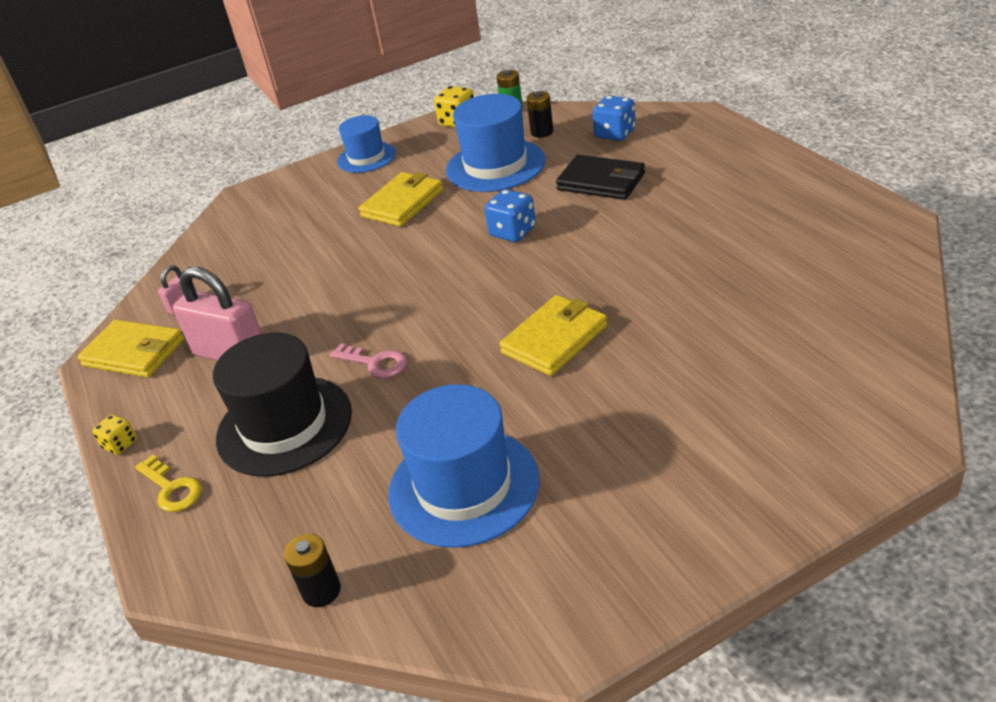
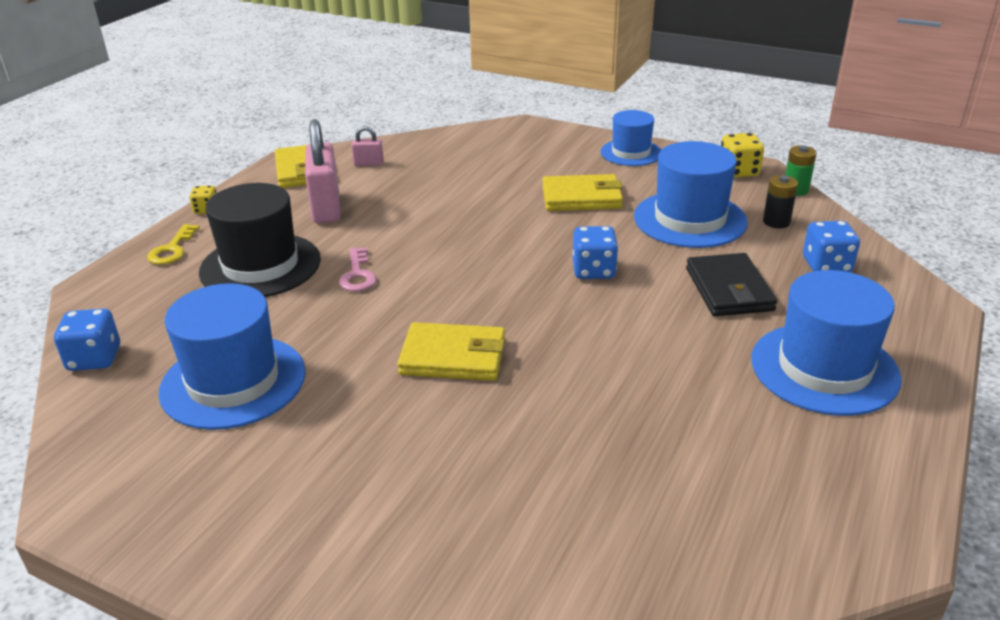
camera: 50 degrees right, 5 degrees down
black battery [284,534,341,607] -> blue dice [54,309,120,371]
none -> blue hat [751,270,902,416]

